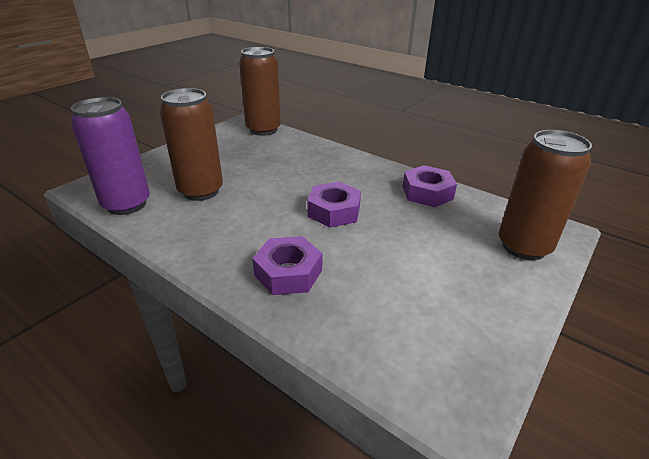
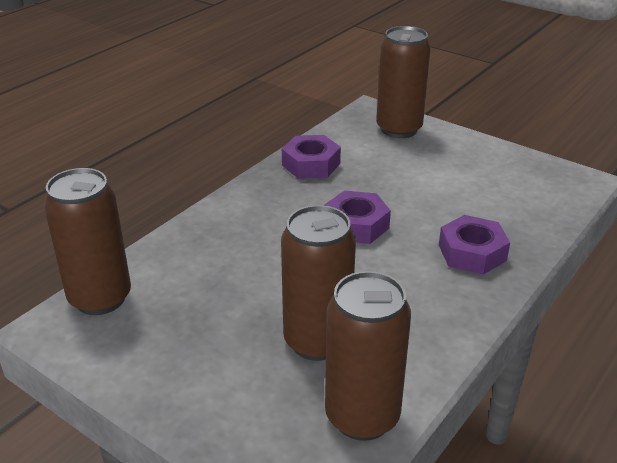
camera: 90 degrees left, 0 degrees up
purple can [71,97,150,215] -> brown can [325,271,411,441]

